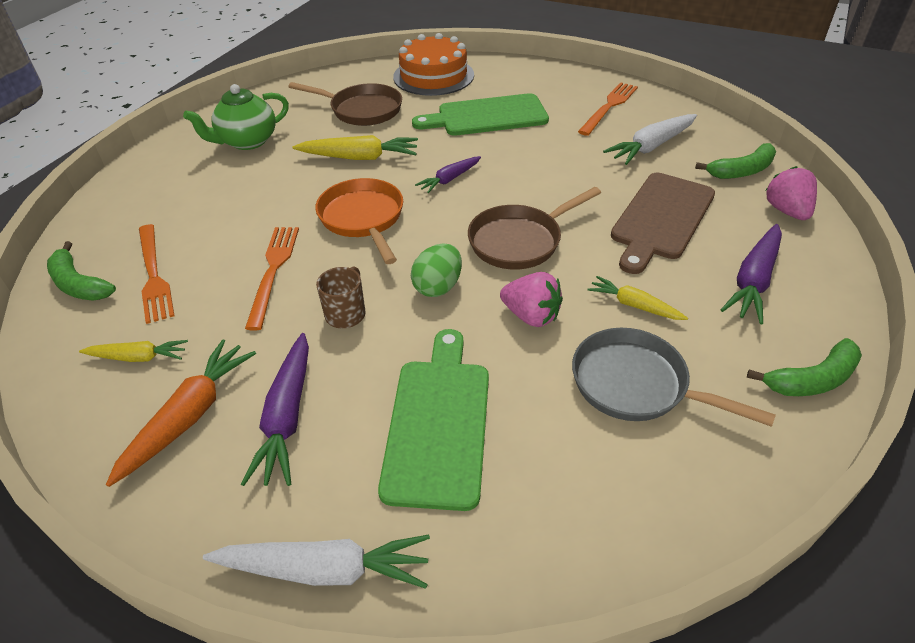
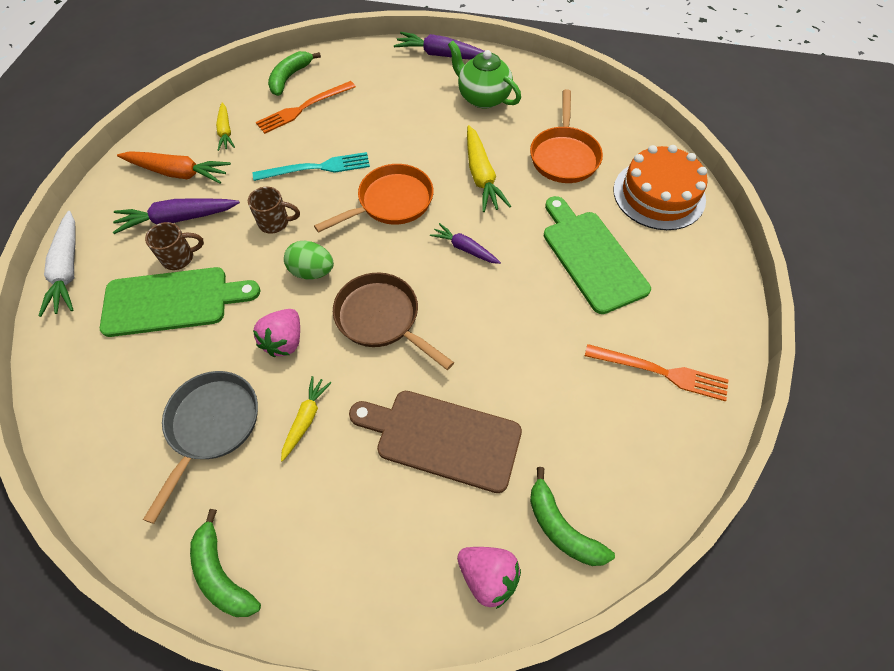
camera: 75 degrees right, 15 degrees up
orange fork [245,227,299,331] -> turquoise fork [253,152,370,181]
brown pan [288,82,402,126] -> orange pan [530,89,603,183]
white carrot [603,114,697,165] -> none
purple carrot [721,224,782,324] -> purple carrot moved to [394,32,484,60]
pink strawberry [765,166,817,220] -> pink strawberry turned 60 degrees clockwise [457,547,521,609]
none -> brown mug [145,222,204,270]

